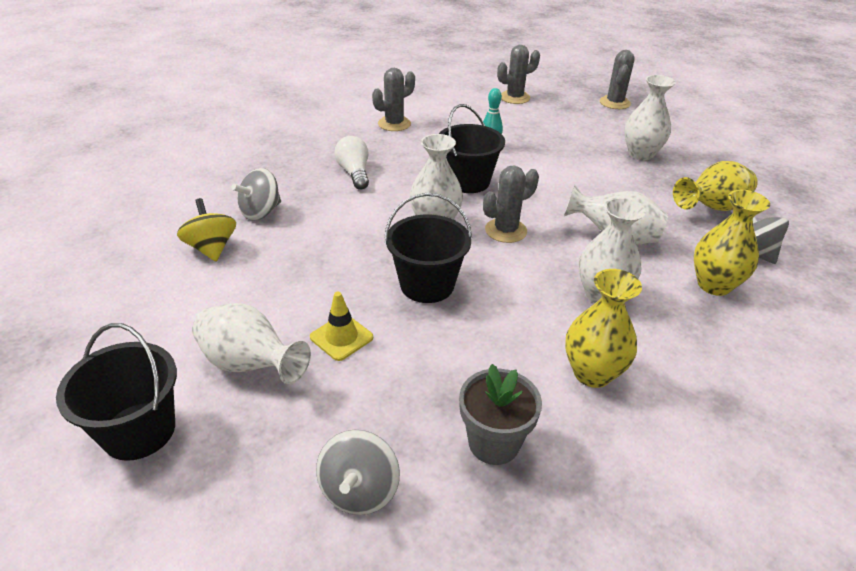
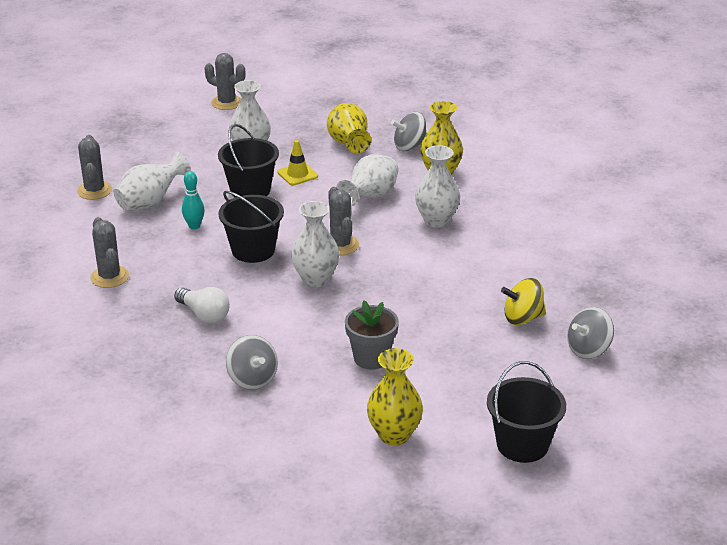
camera: 75 degrees left, 5 degrees down
yellow spinning top [177,198,236,262] -> yellow spinning top moved to [501,278,546,325]
white vase [192,303,311,384] -> white vase moved to [114,152,191,211]
yellow traffic cone [310,292,373,361] -> yellow traffic cone moved to [277,140,318,185]
grey spinning top [316,430,400,515] -> grey spinning top turned 120 degrees clockwise [567,307,614,359]
white light bulb [334,136,369,190] -> white light bulb turned 135 degrees counterclockwise [174,287,230,323]
black bucket [384,193,472,303] -> black bucket moved to [218,124,279,197]
grey flower pot [459,364,542,465] -> grey flower pot moved to [345,301,399,369]
yellow vase [565,269,642,388] -> yellow vase moved to [367,348,423,445]
grey cactus [600,50,635,109] -> grey cactus moved to [204,53,245,110]

